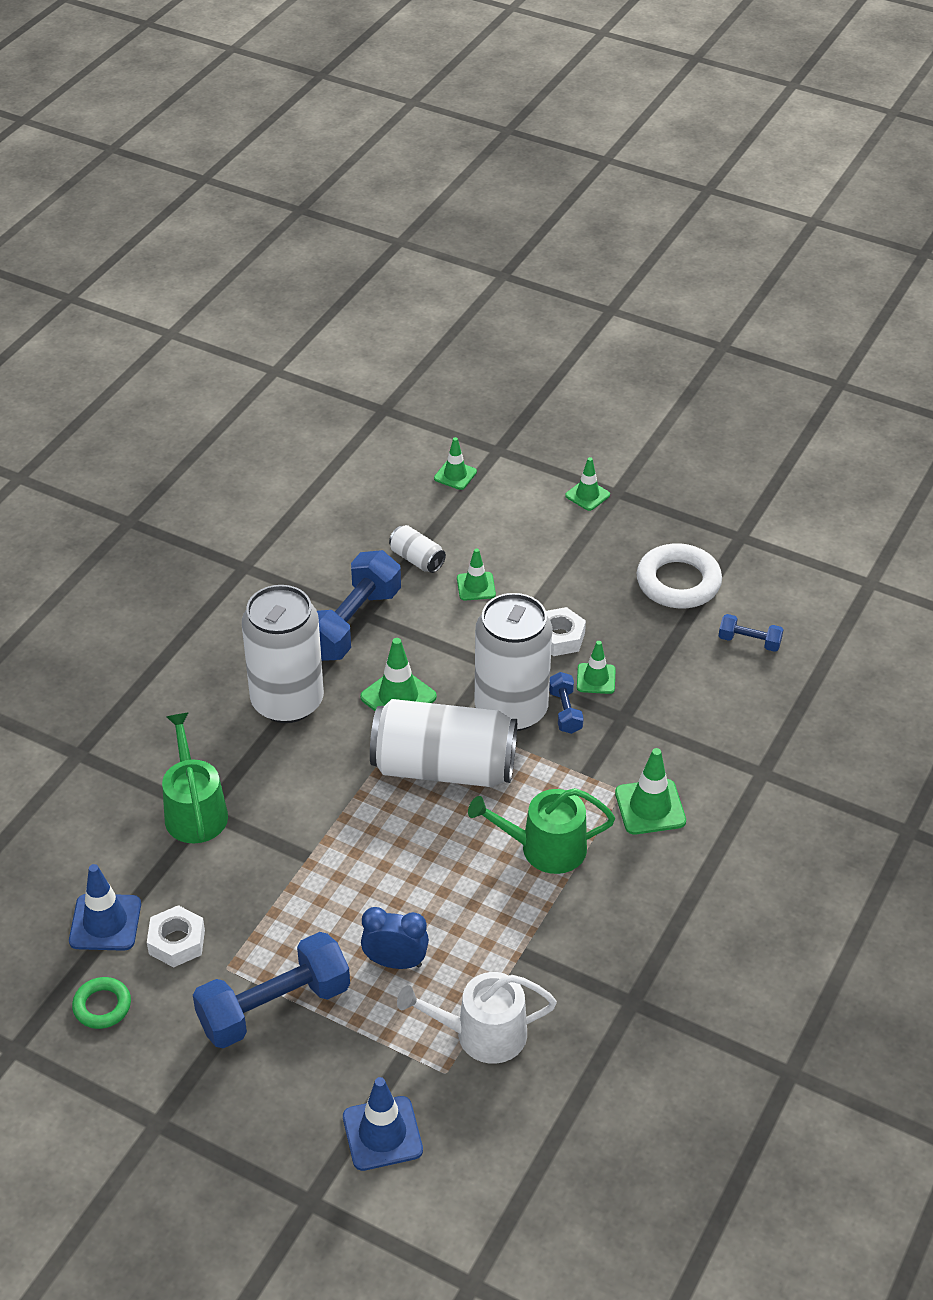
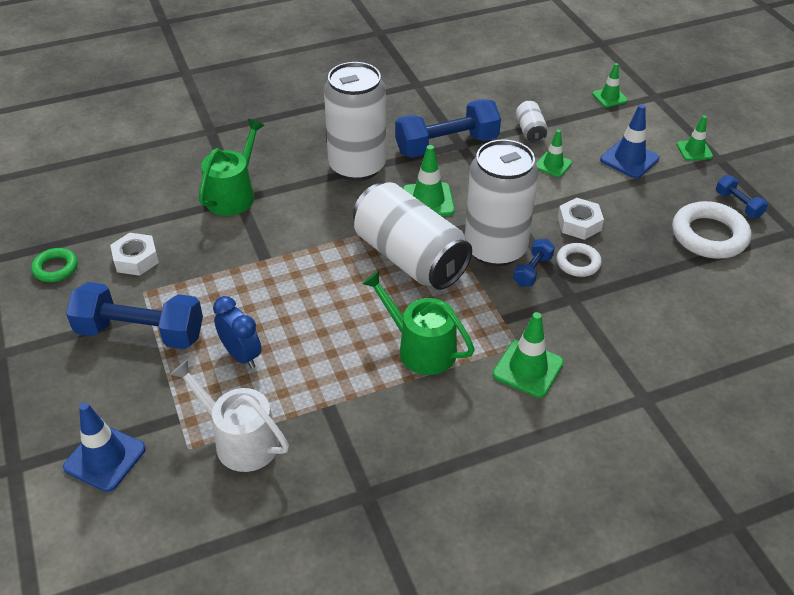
camera: 40 degrees right, 0 degrees up
blue traffic cone [69,864,141,951] -> blue traffic cone moved to [600,104,659,178]
green traffic cone [577,641,616,694] -> white ring [557,243,602,277]
blue dumbbell [719,614,784,652] -> blue dumbbell moved to [716,175,768,218]

